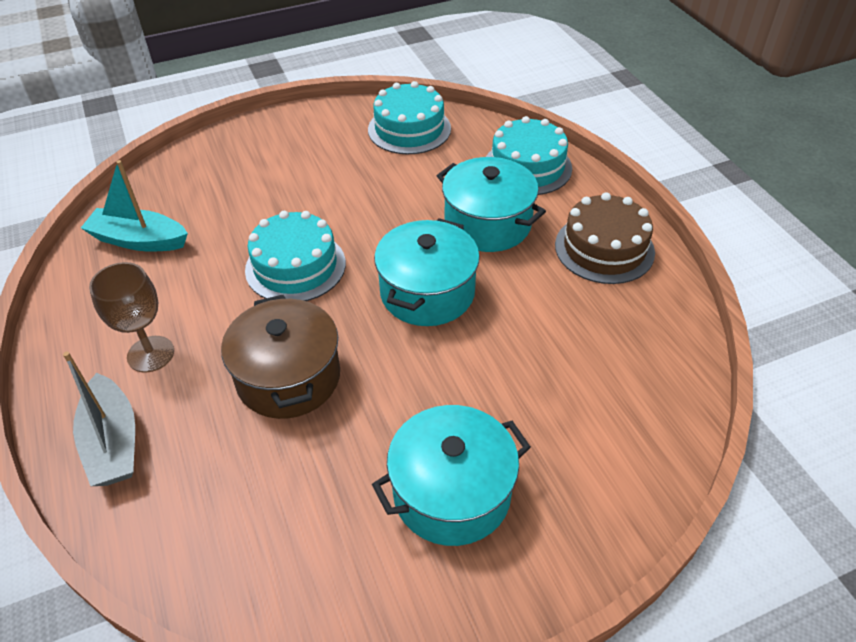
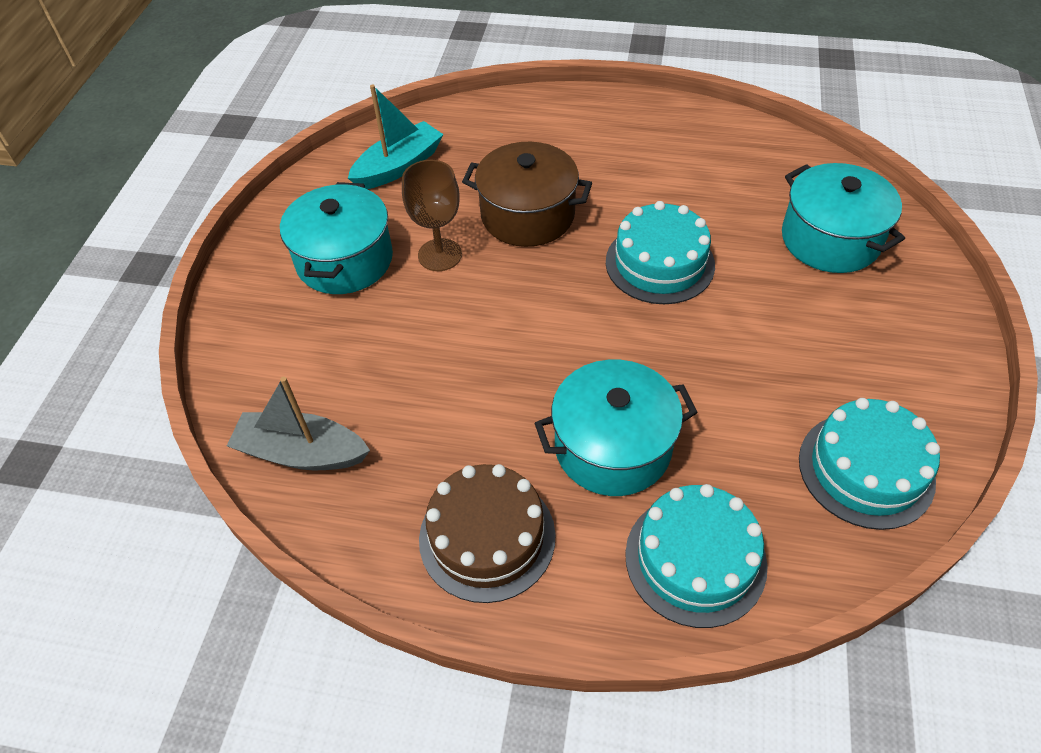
camera: 125 degrees right, 5 degrees up
grey boat [63,352,135,486] -> grey boat moved to [227,377,370,470]
turquoise boat [81,160,188,252] -> turquoise boat moved to [348,84,443,189]
brown goblet [89,262,174,373] -> brown goblet moved to [402,160,462,271]
turquoise pot [374,218,480,326] -> turquoise pot moved to [782,163,905,273]

